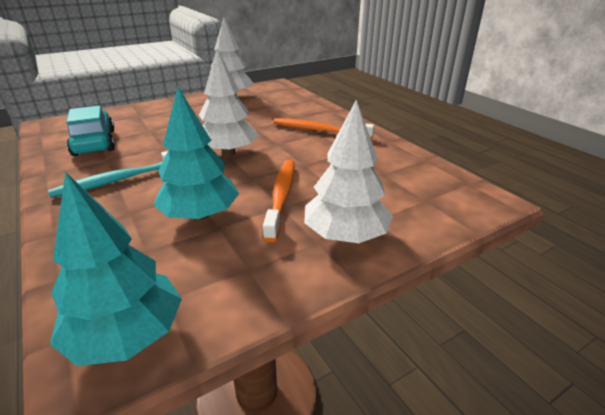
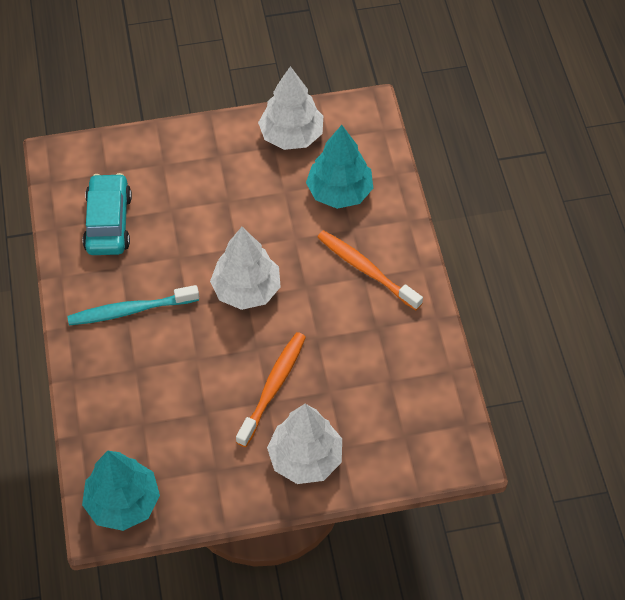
camera: 20 degrees right, 25 degrees up
turquoise tree [153,87,239,221] -> turquoise tree moved to [306,125,373,209]

